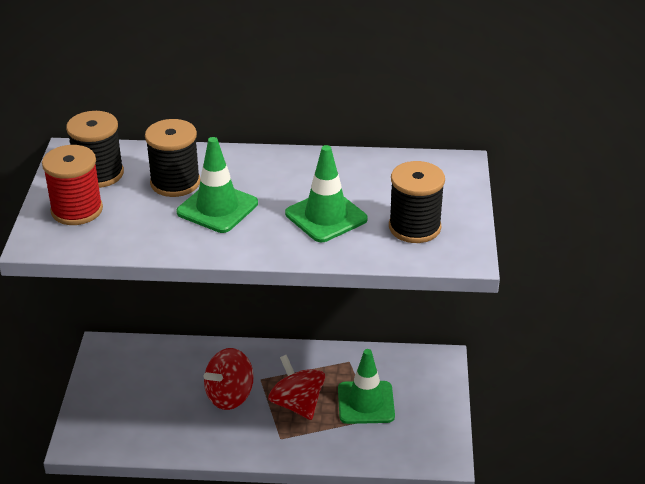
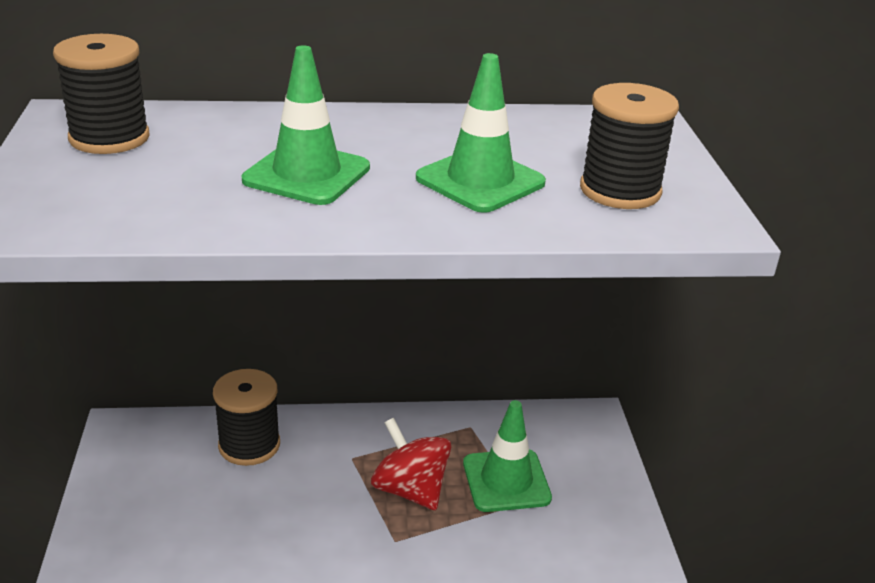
camera: 10 degrees left, 5 degrees down
red spool [42,145,103,225] -> none
black spool [145,119,200,197] -> black spool moved to [213,369,280,466]
red spinning top [204,348,254,410] -> none

